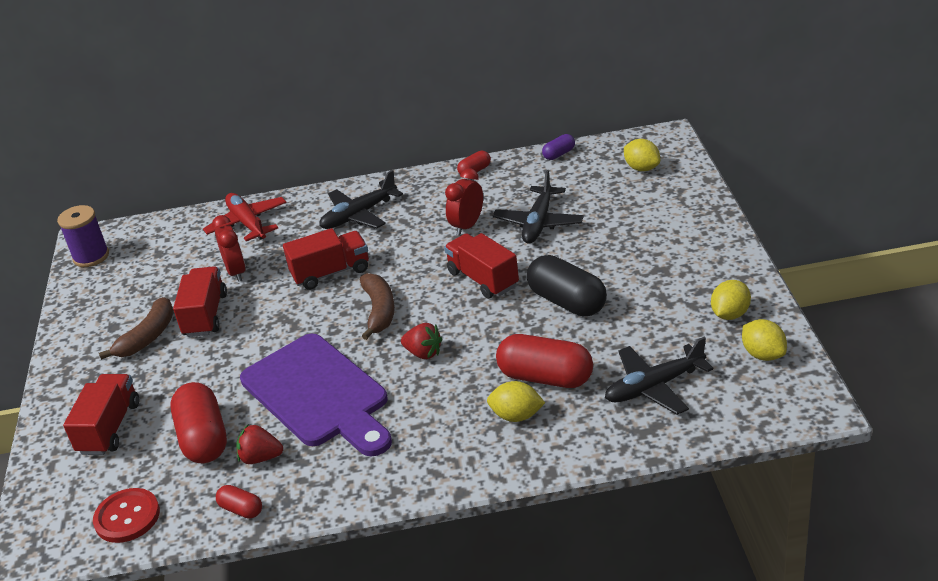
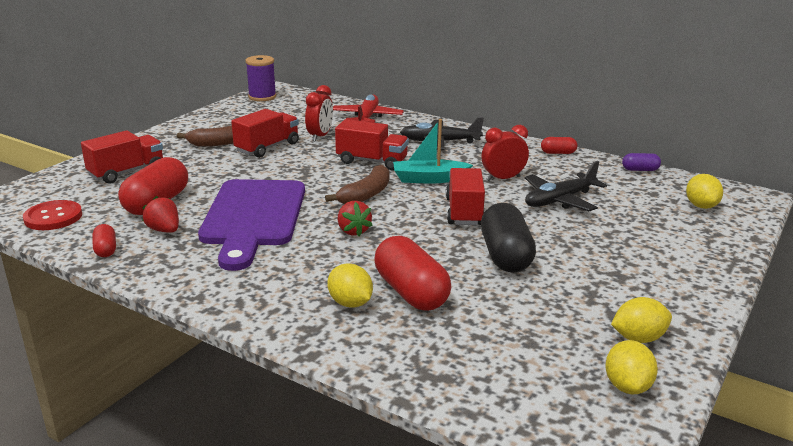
camera: 35 degrees right, 10 degrees down
black plane [605,337,714,415] -> none
none -> turquoise boat [393,119,473,183]

